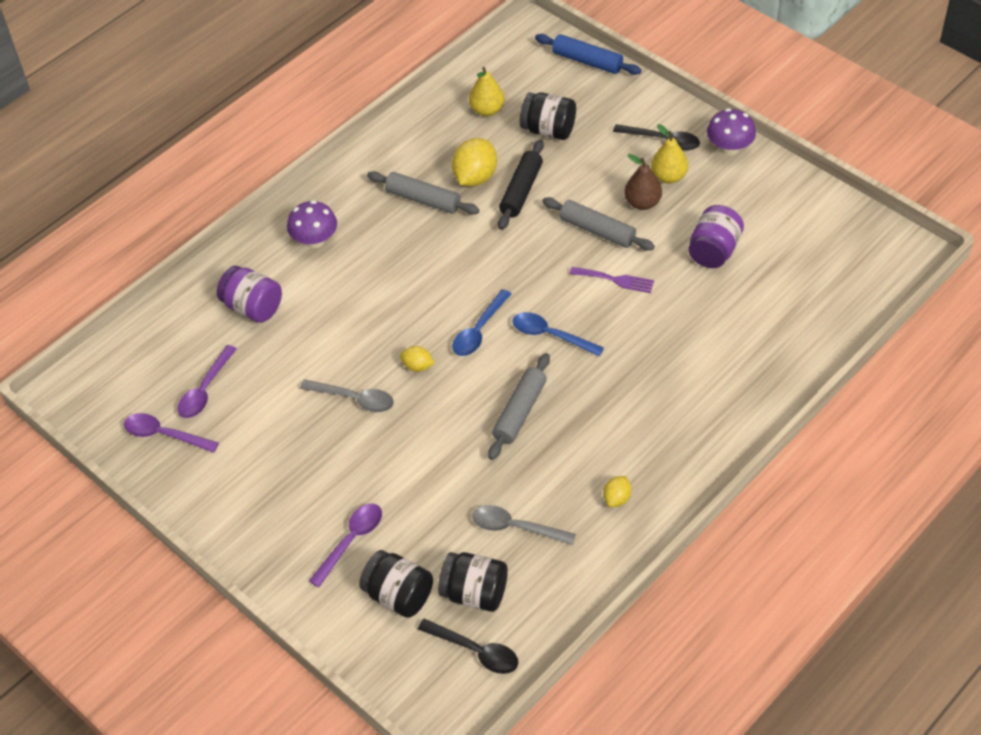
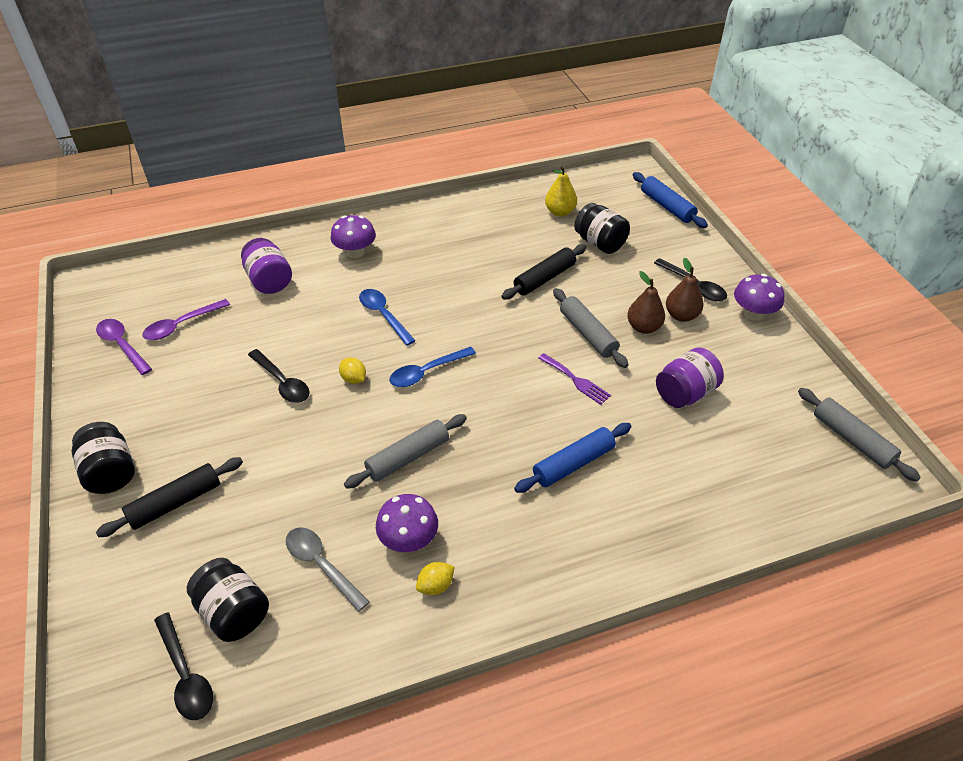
camera: 25 degrees right, 5 degrees down
grey spoon [300,379,394,412] -> black spoon [248,349,309,403]
purple spoon [309,504,382,587] -> black rolling pin [96,457,243,537]
black jar [359,550,433,618] -> black jar moved to [72,422,135,494]
grey rolling pin [367,171,479,215] -> grey rolling pin moved to [798,388,921,482]
yellow lemon [452,138,497,186] -> none
blue spoon [512,312,604,356] -> blue spoon moved to [359,289,416,346]
yellow pear [651,124,688,184] -> brown pear [666,258,704,322]
none -> purple mushroom [376,494,438,552]
none -> blue rolling pin [514,423,631,493]

